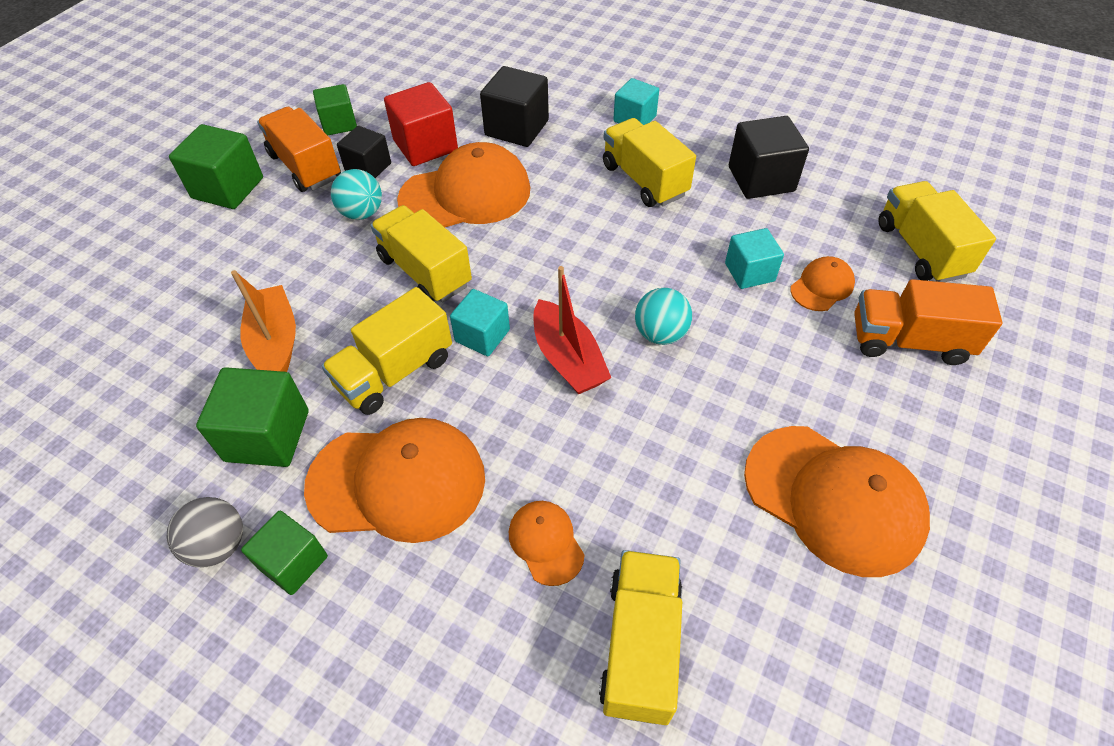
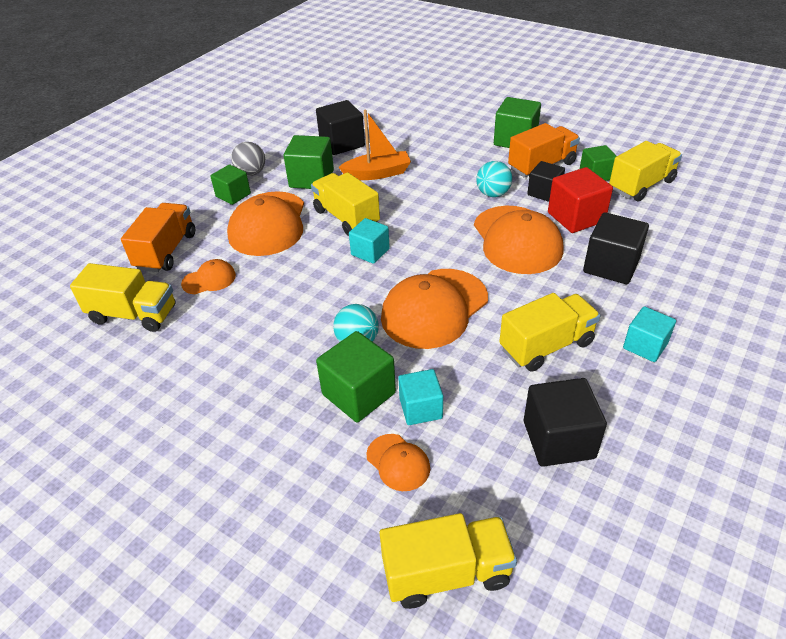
camera: 95 degrees right, 10 degrees down
yellow truck [370,205,472,303] -> yellow truck moved to [609,141,682,202]
red boat [533,266,611,394] -> none
orange cap [744,426,930,577] -> orange cap moved to [381,269,488,349]
orange truck [854,279,1003,365] -> orange truck moved to [121,203,195,272]
none -> black cube [316,100,365,155]
none -> green cube [316,331,396,422]

